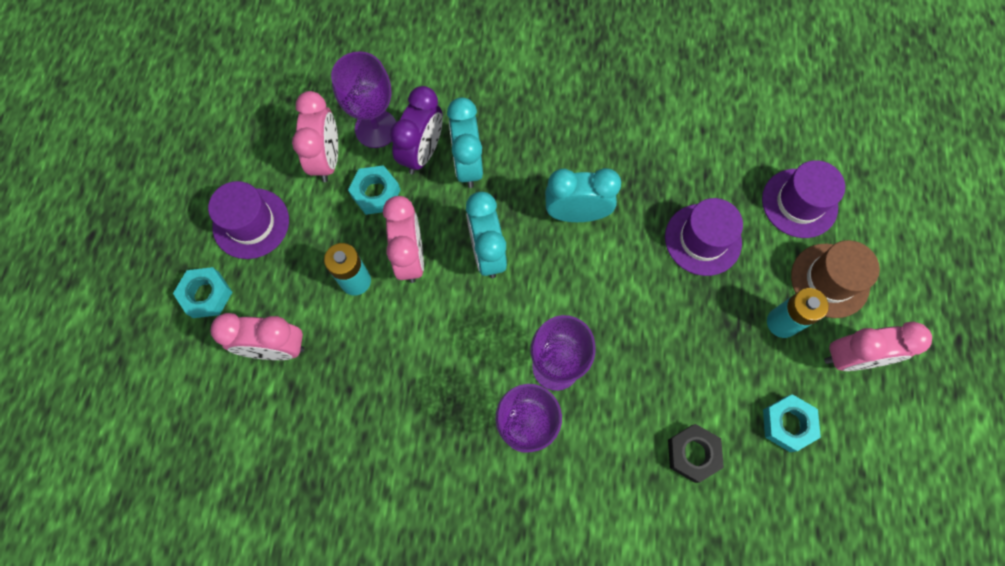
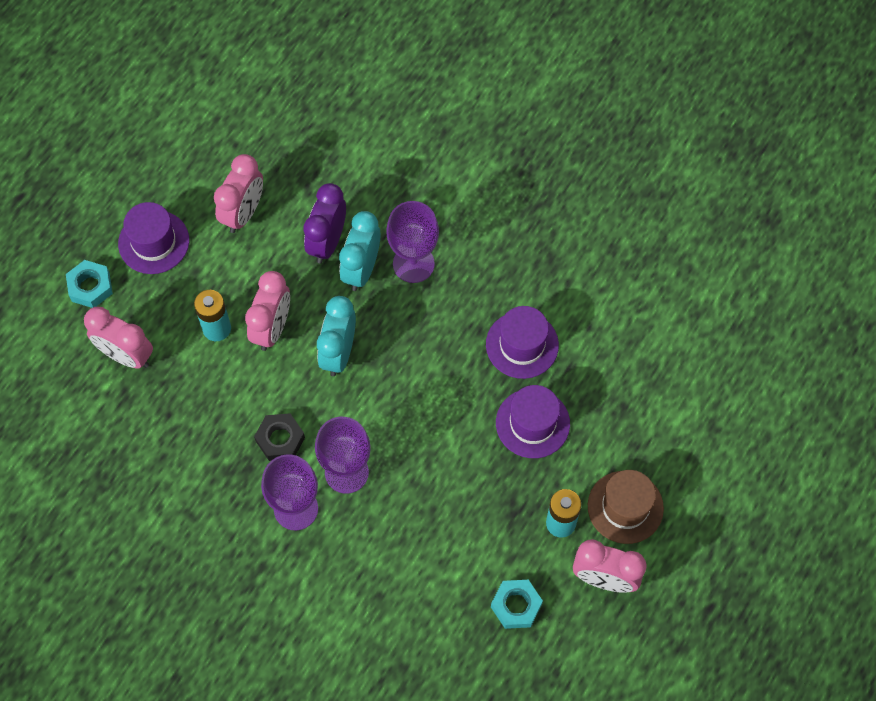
camera: 25 degrees right, 5 degrees down
purple goblet [331,51,396,148] -> purple goblet moved to [386,201,439,283]
turquoise nut [348,165,400,215] -> none
purple clock [390,86,443,174] -> purple clock turned 150 degrees clockwise [303,183,346,263]
turquoise clock [545,168,621,222] -> none
black nut [668,424,724,483] -> black nut moved to [254,413,305,461]
purple hat [762,160,845,238] -> purple hat moved to [486,306,559,379]

